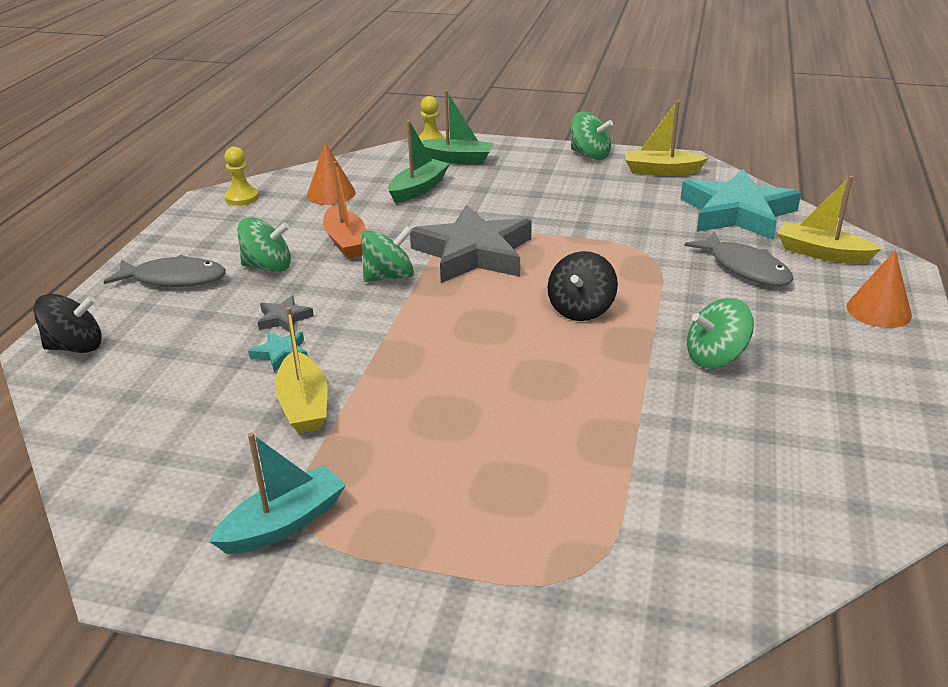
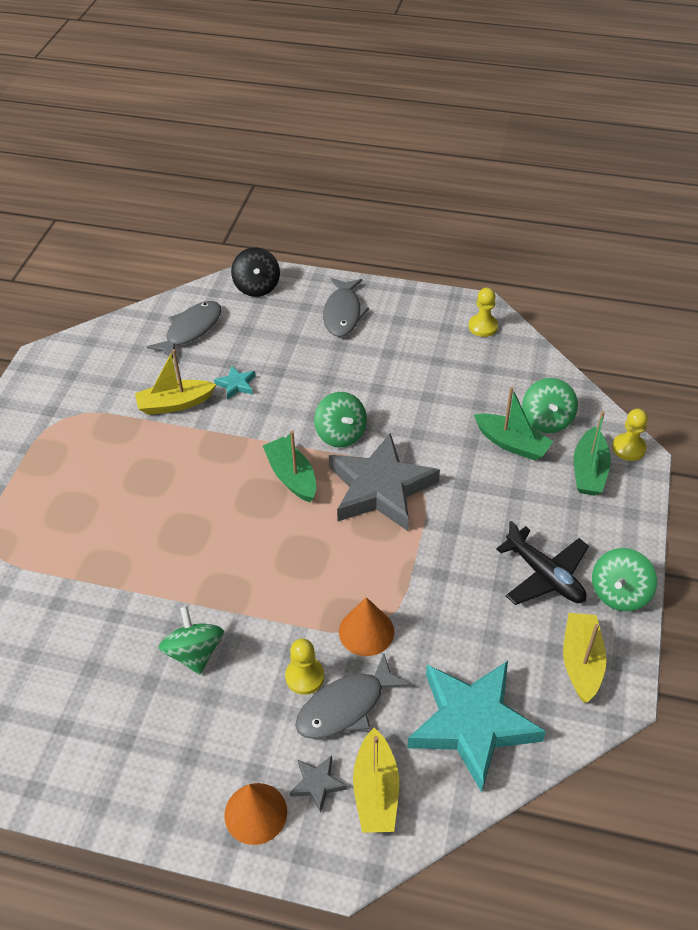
camera: 90 degrees right, 15 degrees up
turquoise boat [209,433,346,554] -> none
green spinning top [237,217,291,272] -> green spinning top moved to [522,378,578,433]
grey star [258,295,314,332] -> grey star moved to [290,756,347,813]
orange cone [307,143,356,205] -> orange cone moved to [339,597,394,656]
orange boat [323,161,366,259] -> none
black spinning top [548,251,618,321] -> none
yellow boat [778,176,881,264] -> yellow boat turned 150 degrees clockwise [353,728,399,833]
none -> grey fish [147,301,222,359]
none -> green boat [263,431,316,502]
none -> yellow pawn [285,639,324,695]
none -> black plane [496,521,589,605]

